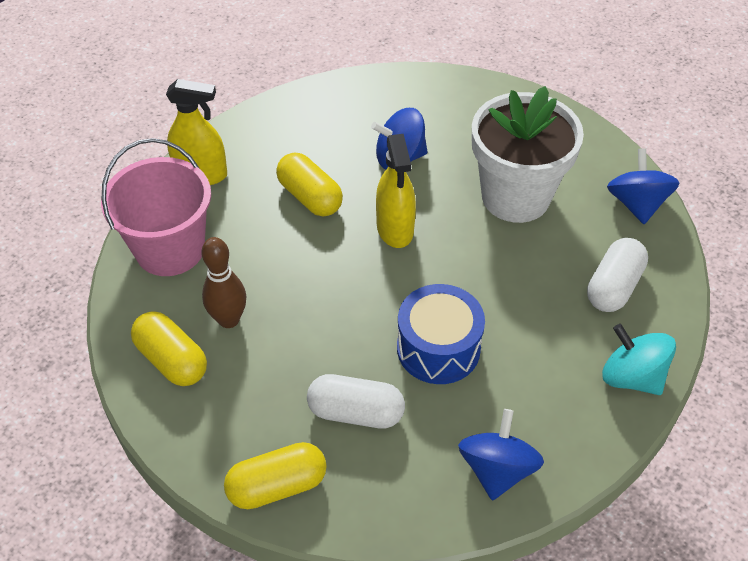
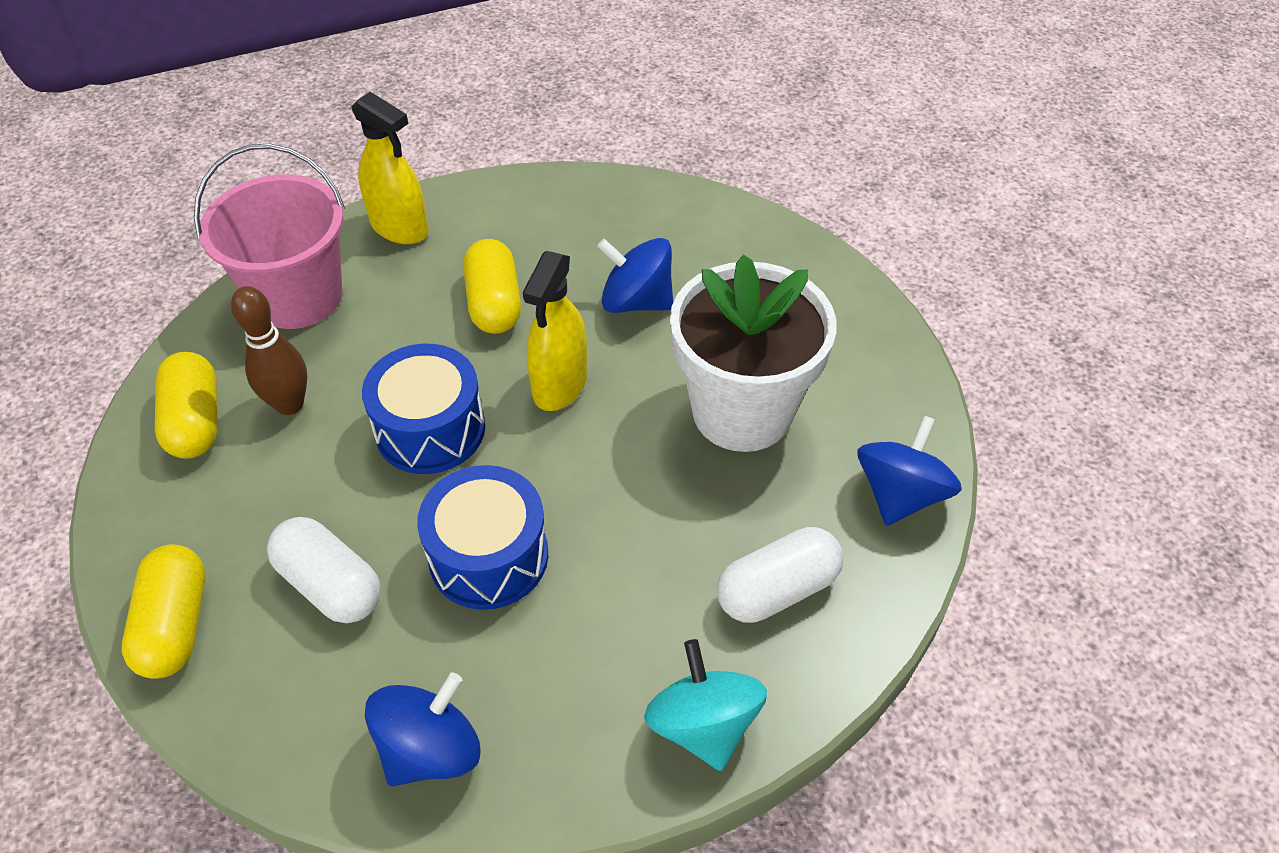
camera: 30 degrees right, 0 degrees up
yellow capsule [224,442,327,509] -> yellow capsule turned 75 degrees clockwise [122,545,205,679]
none -> blue drum [362,344,485,474]

